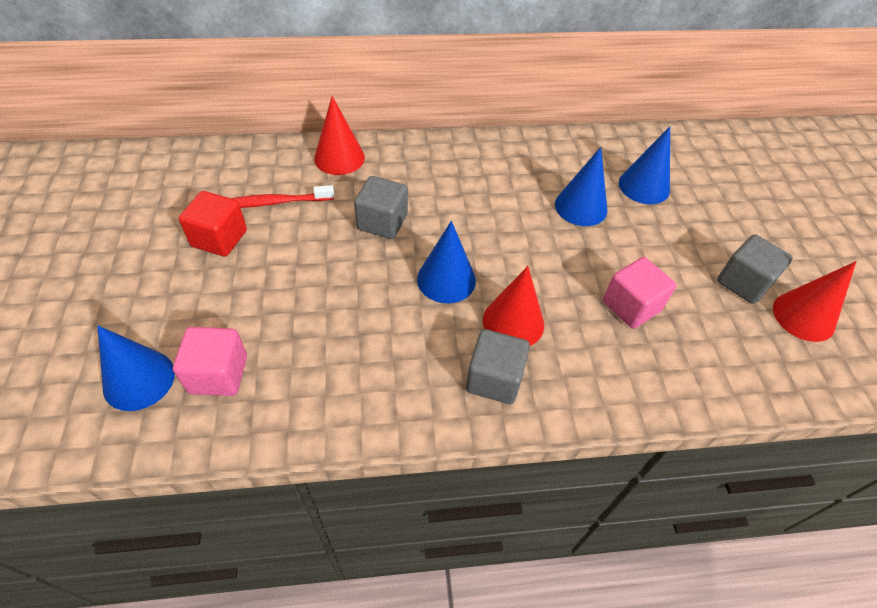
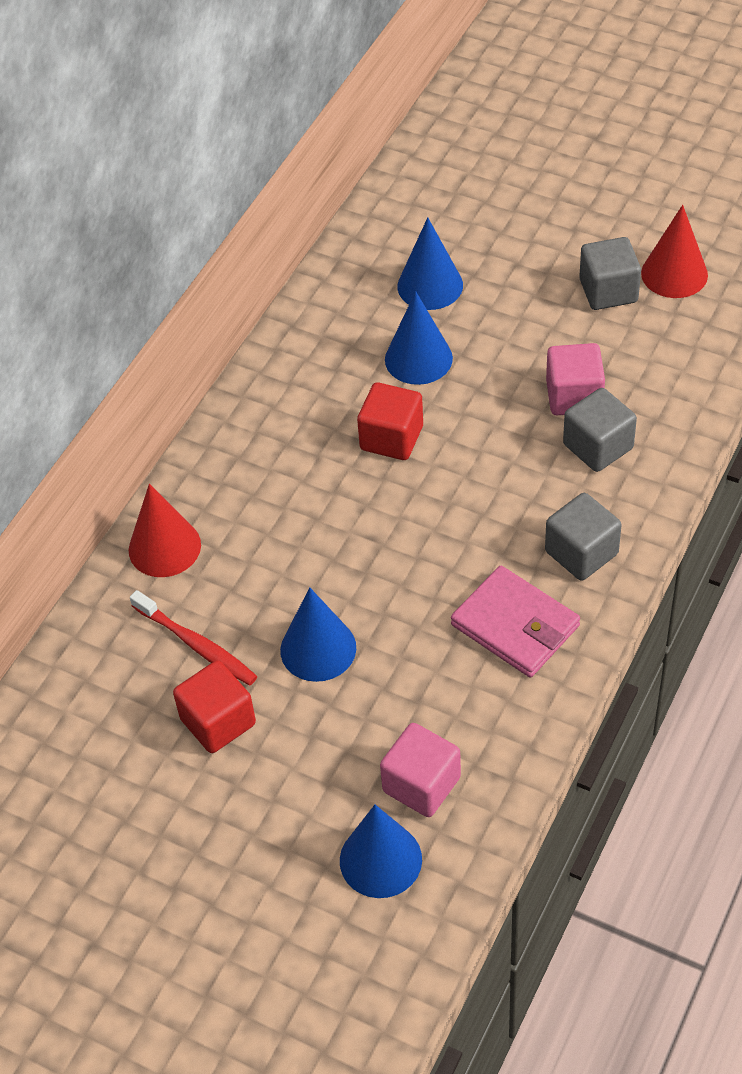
camera: 50 degrees left, 0 degrees up
red toothbrush [231,185,334,208] -> red toothbrush turned 75 degrees counterclockwise [130,590,258,685]
grey cube [354,176,408,239] -> grey cube moved to [563,388,637,472]
blue cone [417,221,476,304] -> blue cone moved to [280,587,356,682]
red cone [483,266,544,346] -> none
none -> red cube [357,382,423,460]
none -> pink wallet [451,566,580,677]

